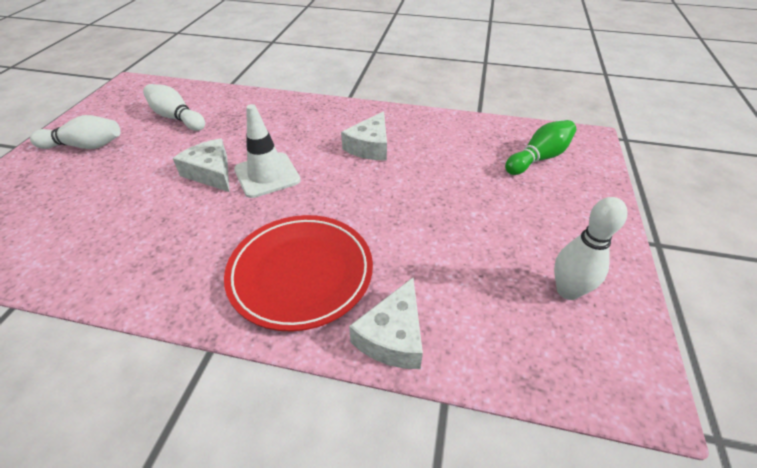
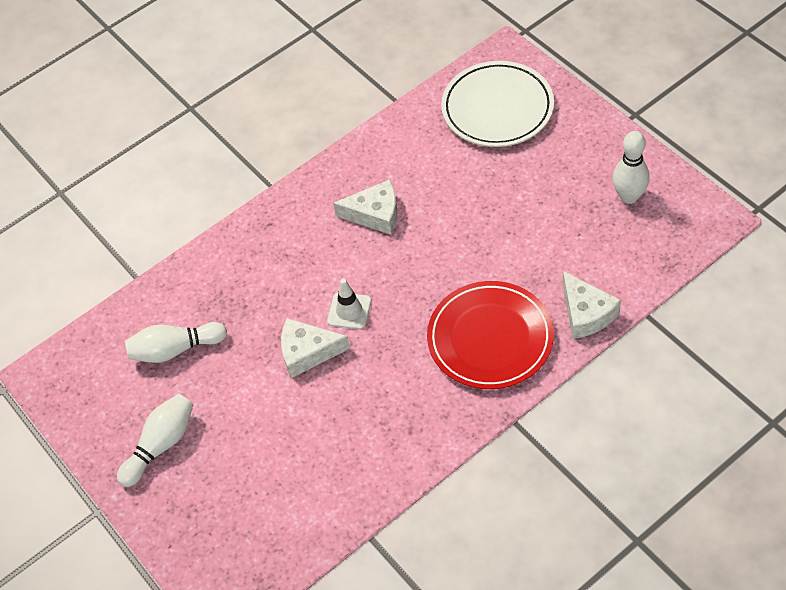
camera: 45 degrees left, 10 degrees up
white traffic cone [234,104,301,198] -> white traffic cone [327,279,371,329], size x0.66
white cheese [341,111,387,161] -> white cheese turned 60 degrees counterclockwise [333,179,397,235]
green bowling pin [505,120,576,175] -> white plate [441,61,554,147]

